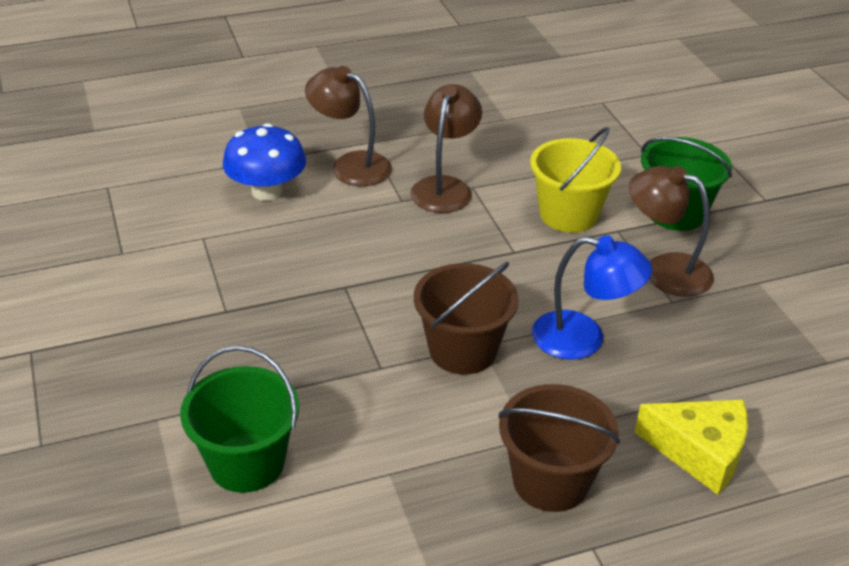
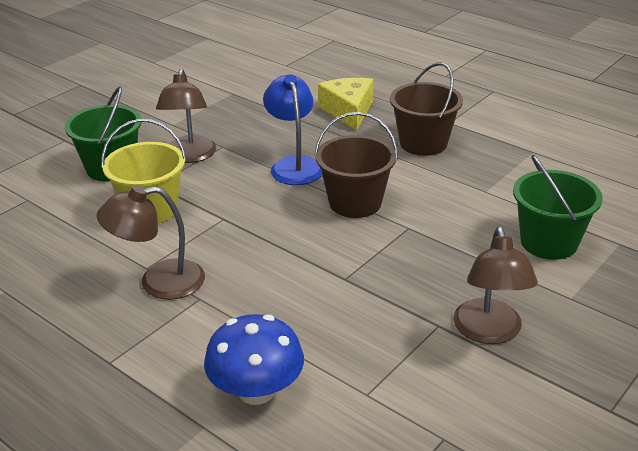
camera: 120 degrees left, 5 degrees down
brown lamp [305,66,392,186] -> brown lamp moved to [454,227,538,344]

